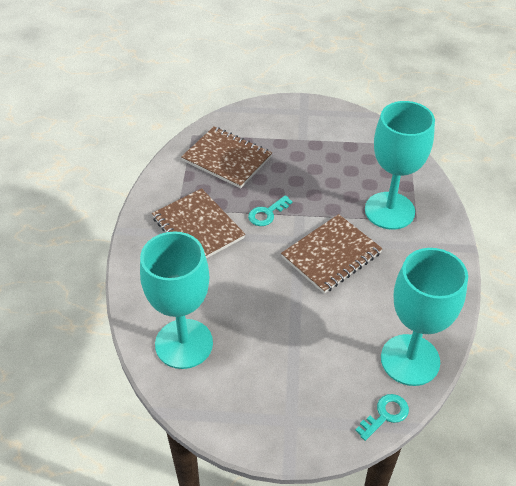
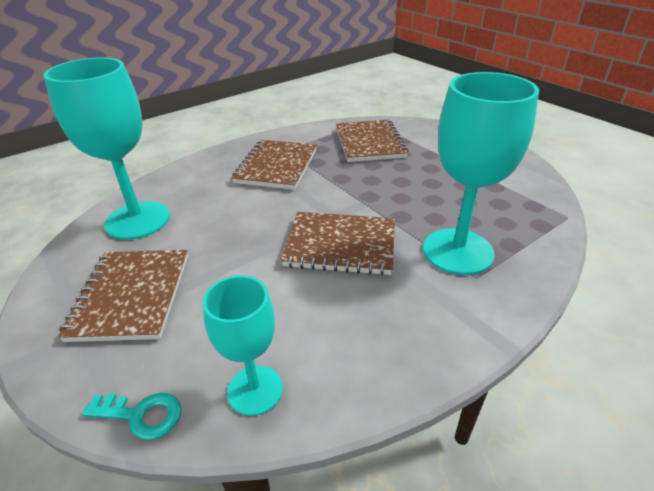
camera: 50 degrees right, 10 degrees down
turquoise key [248,195,293,226] -> none
turquoise goblet [381,248,468,386] -> turquoise goblet [203,275,283,416], size x0.59
none -> brown notebook [58,250,188,342]

